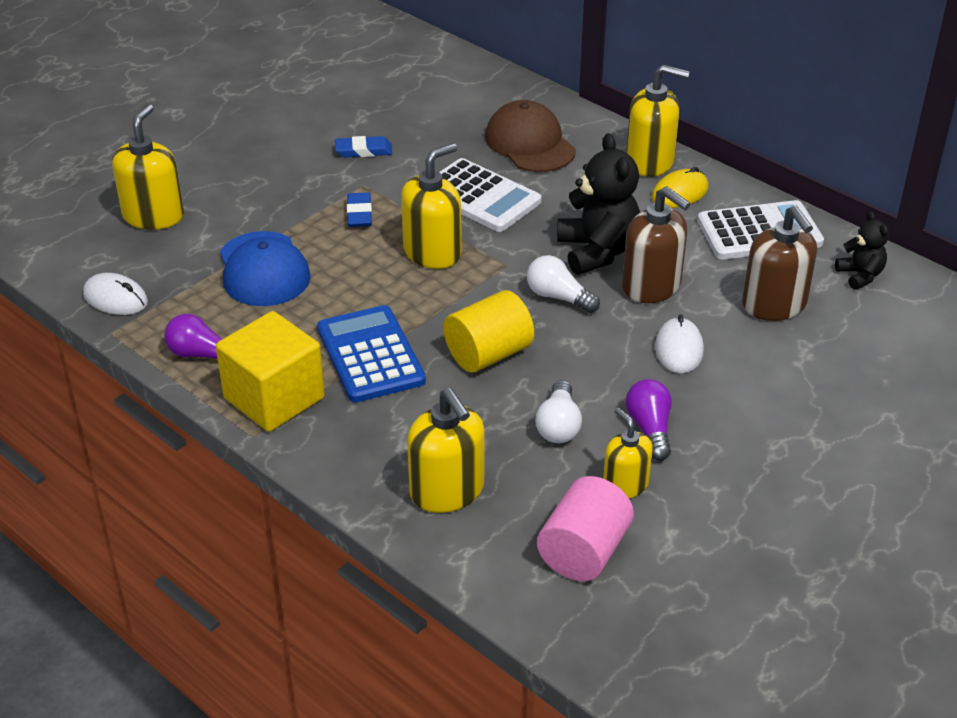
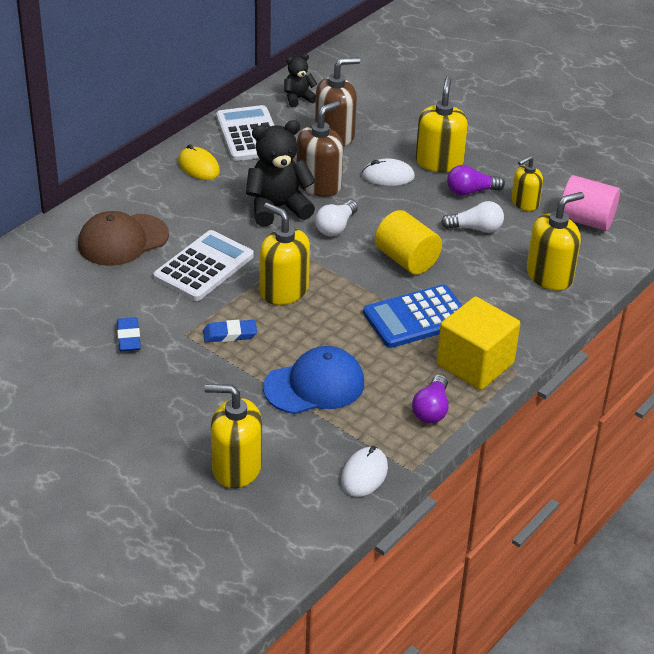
camera: 95 degrees left, 0 degrees up
yellow soap dispenser [626,65,690,177] -> yellow soap dispenser moved to [415,76,468,172]

